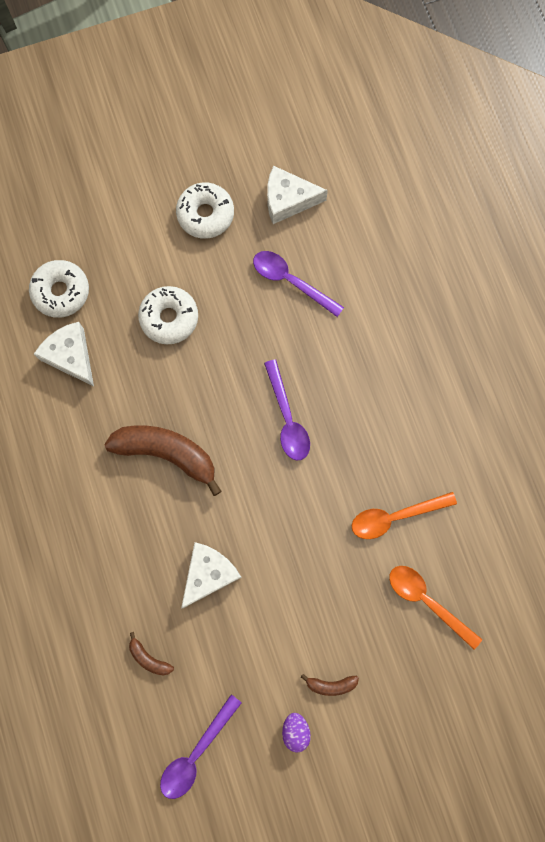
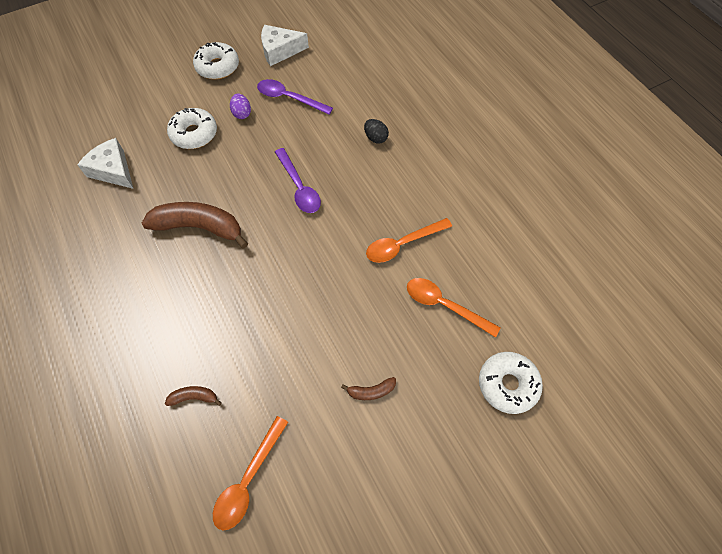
camera: 10 degrees left, 15 degrees down
white donut [29,260,89,318] -> white donut moved to [479,352,543,414]
brown banana [129,632,174,676] -> brown banana turned 150 degrees clockwise [165,386,222,406]
purple spoon [160,694,242,799] -> orange spoon [213,416,288,530]
white cheese [181,542,242,609] -> none
purple egg [282,713,311,752] -> purple egg moved to [230,94,251,119]
none -> black egg [364,119,389,144]

